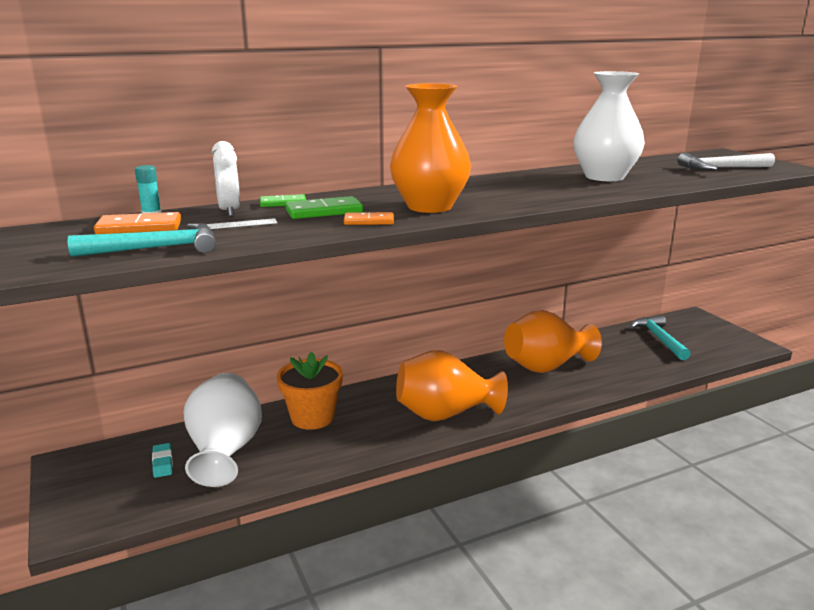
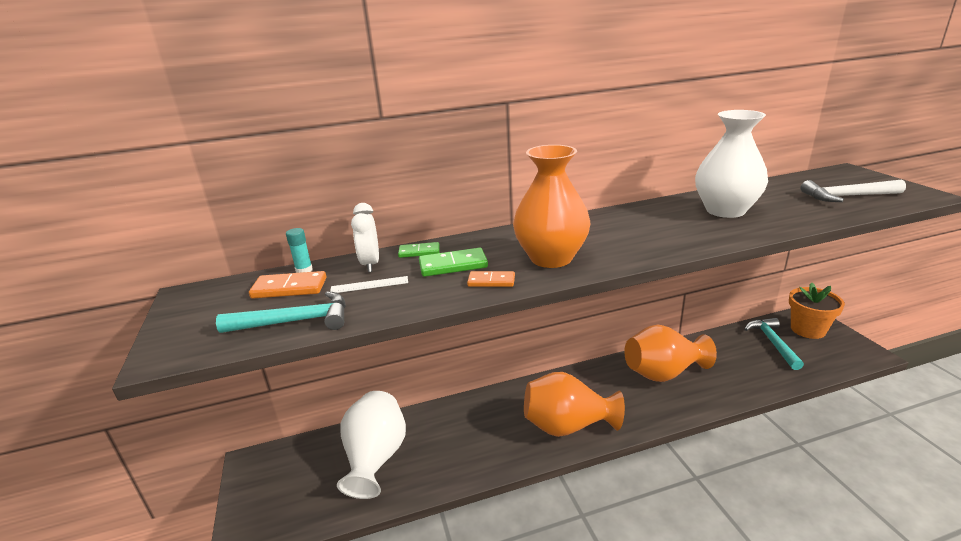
camera: 10 degrees right, 5 degrees up
turquoise eraser [152,443,173,478] -> none
orange flower pot [277,352,343,430] -> orange flower pot moved to [789,283,845,339]

